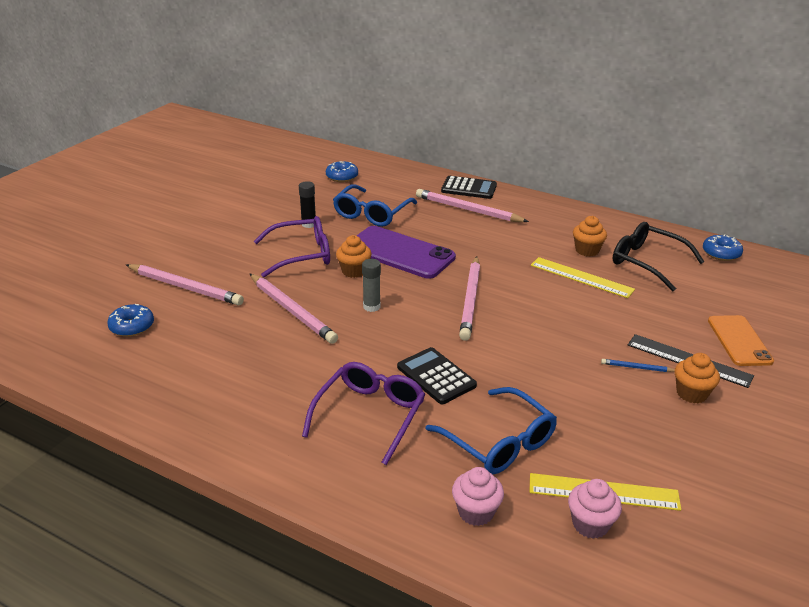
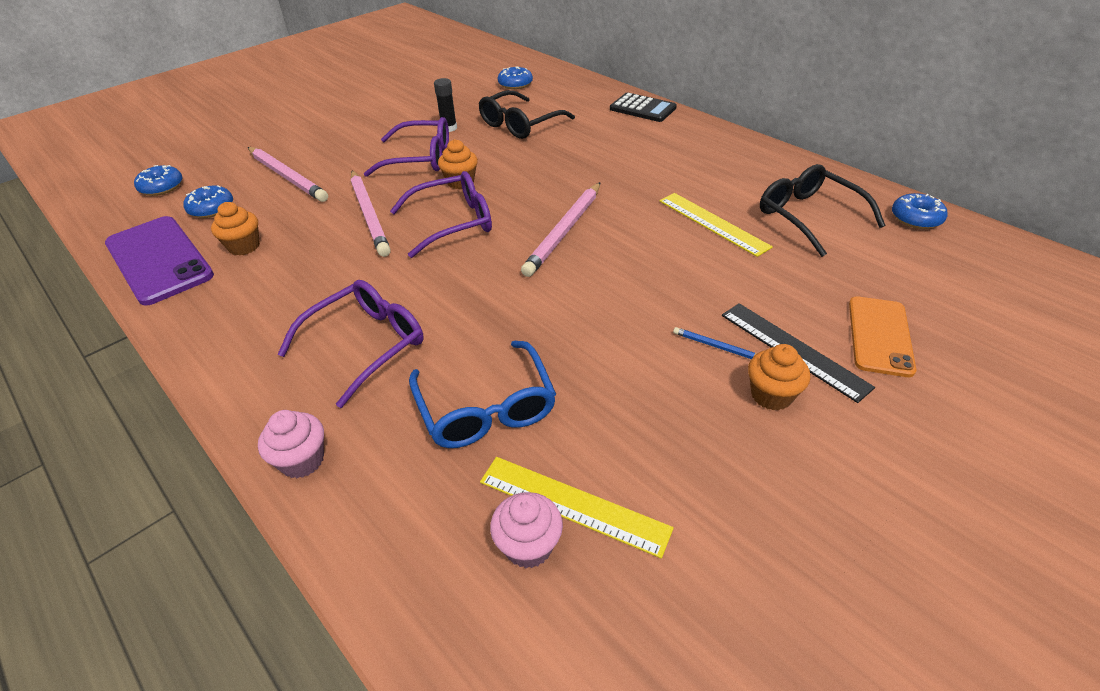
camera: 20 degrees right, 10 degrees up
blue glasses [333,184,417,227] -> black glasses [479,90,575,139]
purple phone [356,226,456,279] -> purple phone moved to [105,216,214,306]
grey glue stick [362,259,381,312] -> purple glasses [390,171,492,258]
black calculator [397,347,477,404] -> none
pink pencil [416,189,529,222] -> none
pink cupcake [452,467,504,526] -> pink cupcake moved to [258,410,324,478]
orange cupcake [573,216,607,256] -> orange cupcake moved to [211,202,260,256]
none -> blue donut [134,165,183,196]

